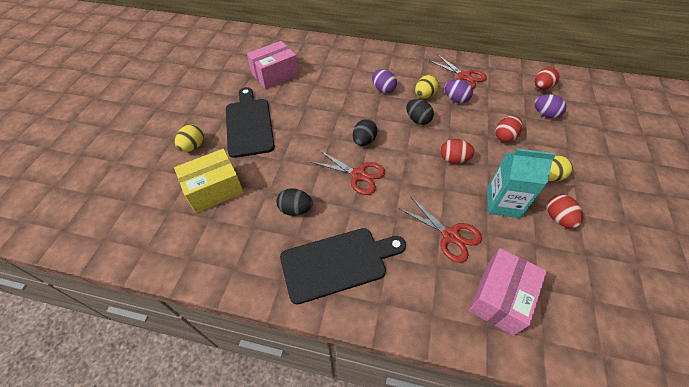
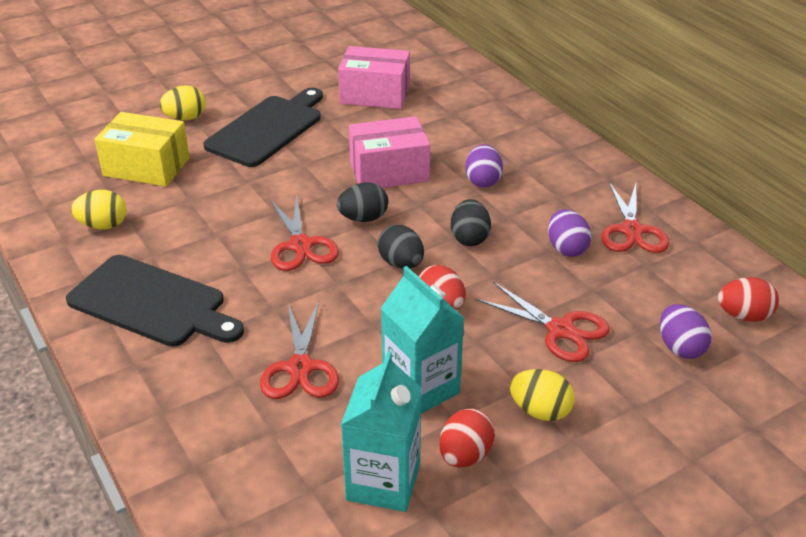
camera: 45 degrees right, 15 degrees down
black egg [276,188,313,216] -> black egg moved to [378,225,424,269]
yellow egg [415,75,439,99] -> yellow egg moved to [71,190,126,229]
pink box [468,248,547,336] -> pink box moved to [349,116,430,188]
red egg [495,115,523,142] -> red scissors [476,282,610,362]
none -> turquoise carton [341,351,422,512]

